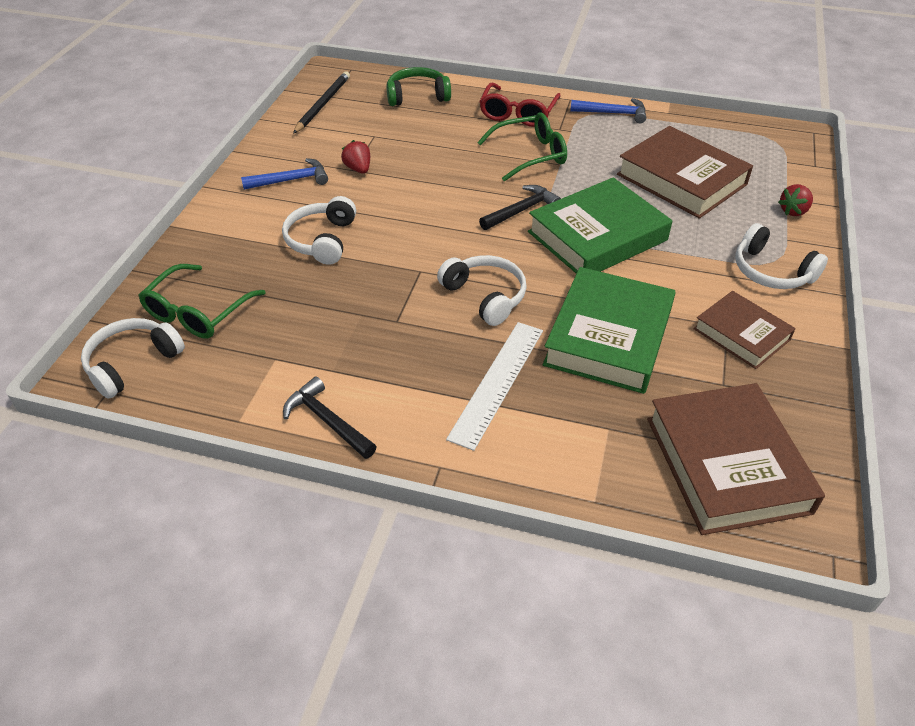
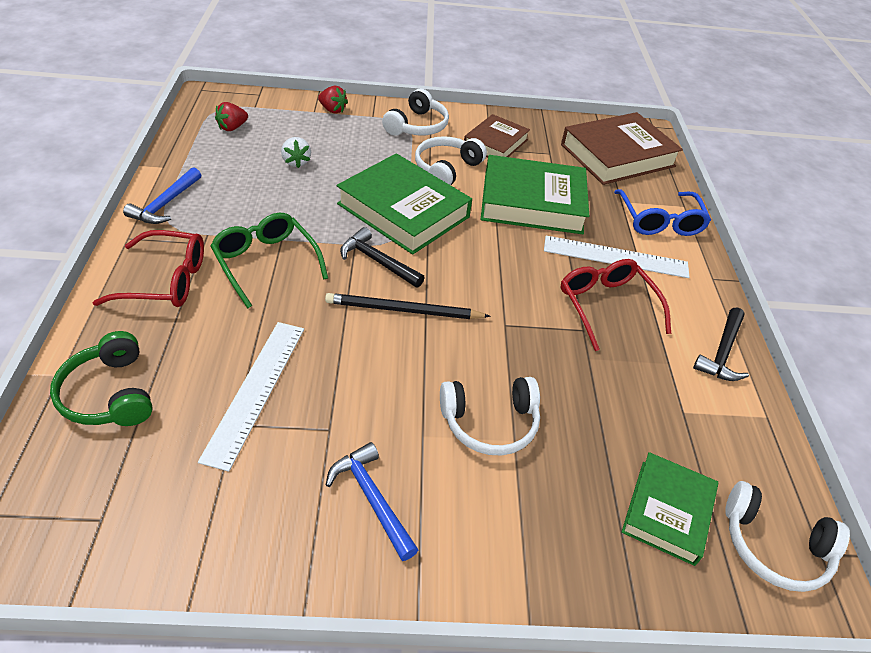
camera: 110 degrees left, 0 degrees up
green glasses [138,264,265,339] -> green book [622,452,718,566]
black pencil [293,71,350,134] -> black pencil moved to [325,293,491,319]
red strawberry [341,140,370,174] -> red strawberry moved to [215,102,248,131]
white headphones [437,255,527,326] -> white headphones moved to [415,136,487,185]
blue hammer [570,98,646,123] -> blue hammer turned 150 degrees counterclockwise [123,167,201,224]
brown book [617,126,753,219] -> white strawberry [281,137,311,168]
none -> white ruler [198,322,304,472]
none -> red glasses [560,259,671,351]
none -> blue glasses [614,189,711,236]

